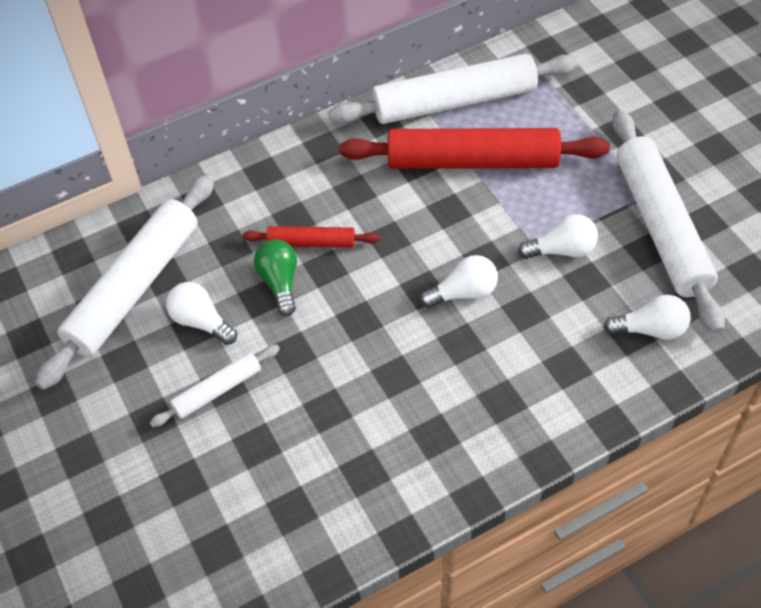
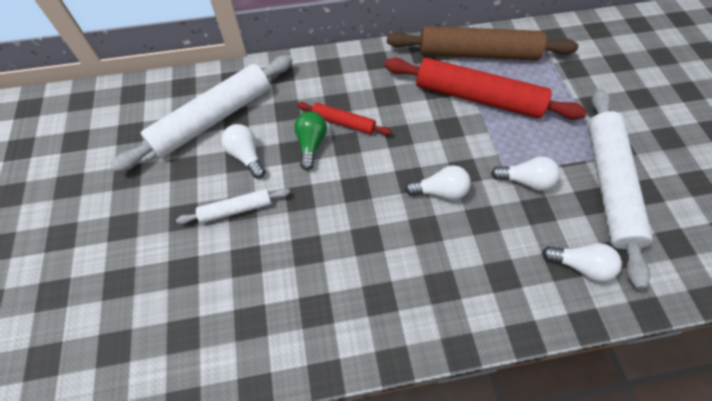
camera: 15 degrees right, 5 degrees up
white rolling pin [329,54,579,124] -> brown rolling pin [387,26,579,60]

